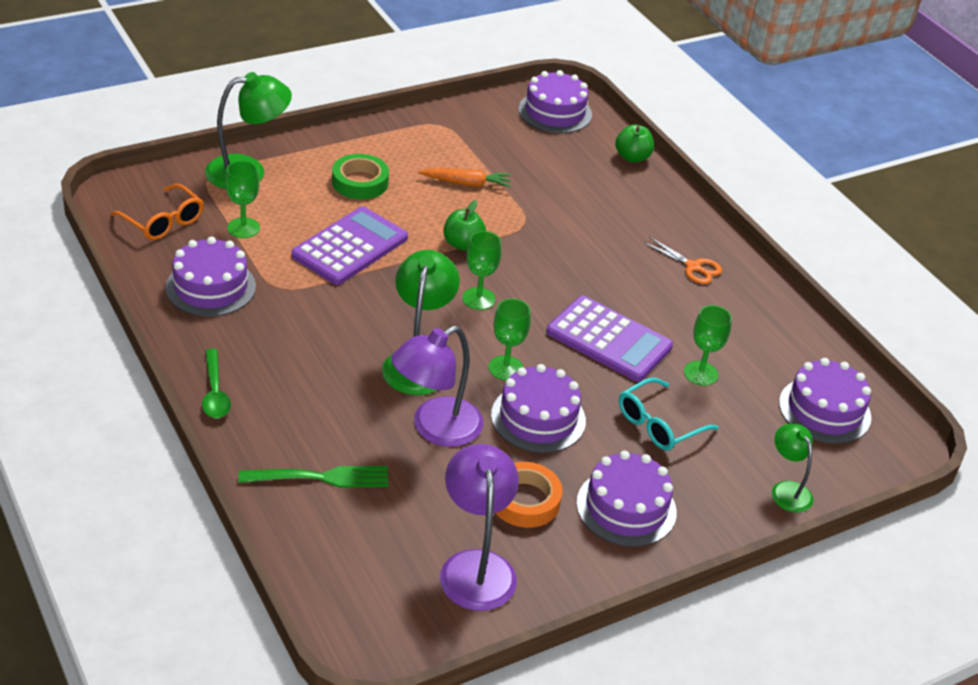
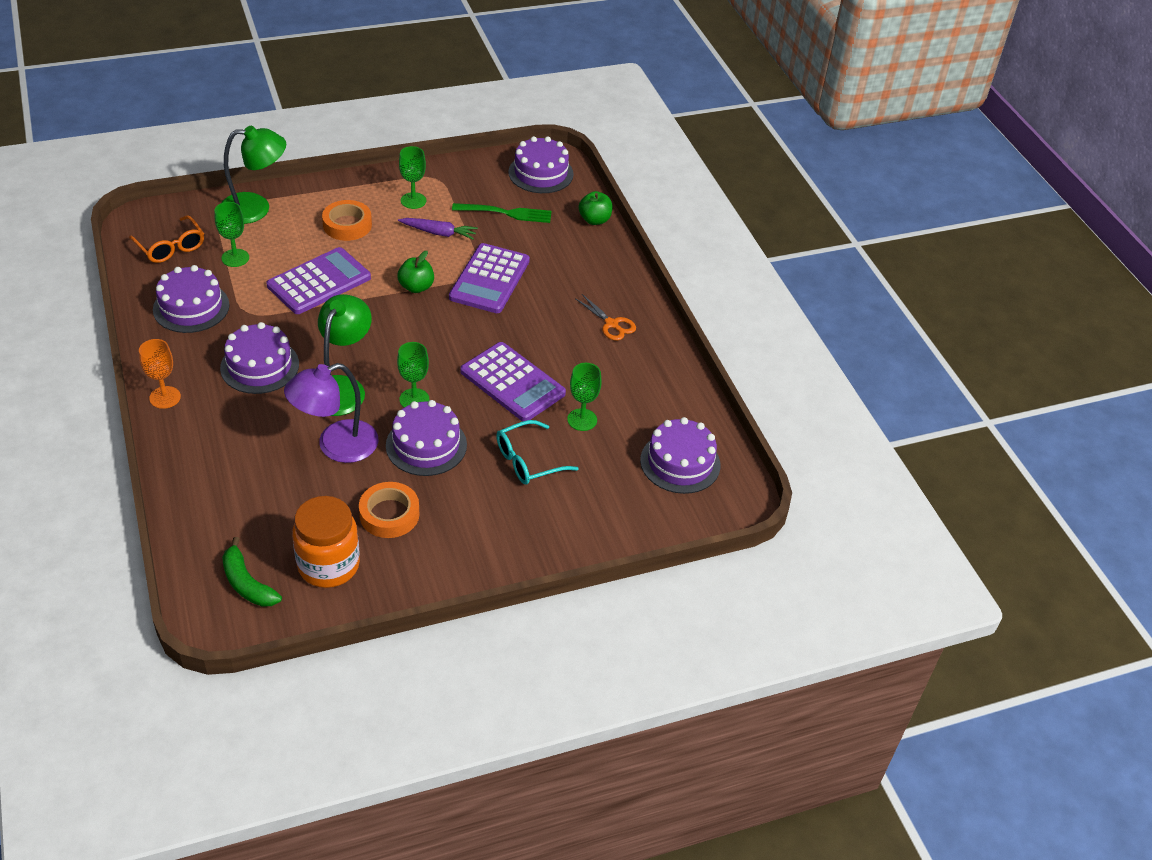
camera: 10 degrees right, 5 degrees up
green spoon [202,349,231,418] -> orange goblet [139,339,181,409]
green fork [238,466,388,488] -> green fork moved to [452,203,552,223]
green tape [332,154,389,200] -> orange tape [322,200,372,241]
orange carrot [419,168,511,187] -> purple carrot [398,218,478,240]
purple lamp [440,444,519,611] -> orange jar [292,496,360,588]
green goblet [462,231,501,310] -> green goblet moved to [399,146,426,209]
purple cake [577,450,677,547] -> purple cake moved to [220,322,299,394]
green lamp [772,424,813,513] -> none
none -> green banana [222,537,282,607]
none -> purple calculator [449,243,530,313]

